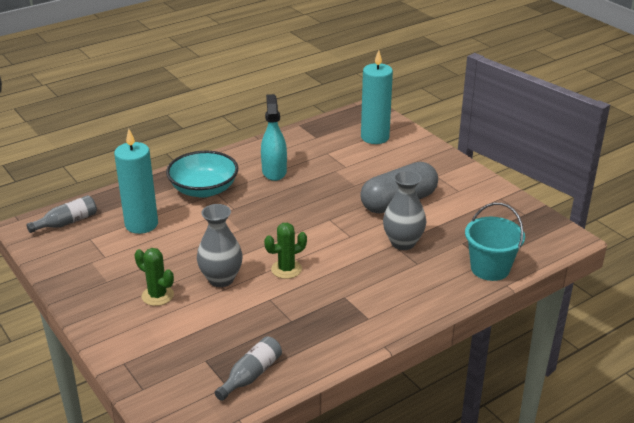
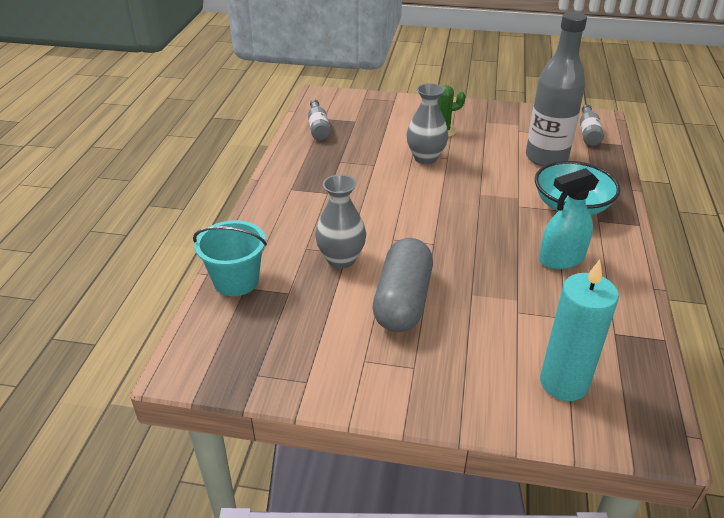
camera: 135 degrees right, 5 degrees up
turquoise candle [114,129,158,234] -> grey bottle [526,12,587,166]
turquoise spray bottle [261,94,287,181] -> turquoise spray bottle turned 120 degrees clockwise [539,168,599,269]
green cactus [264,223,307,279] -> none

